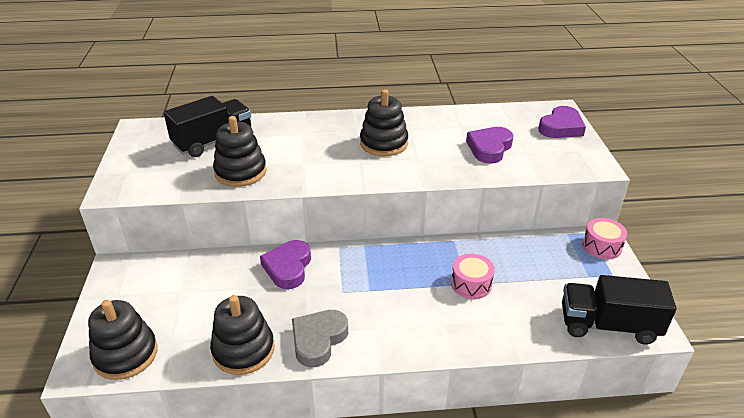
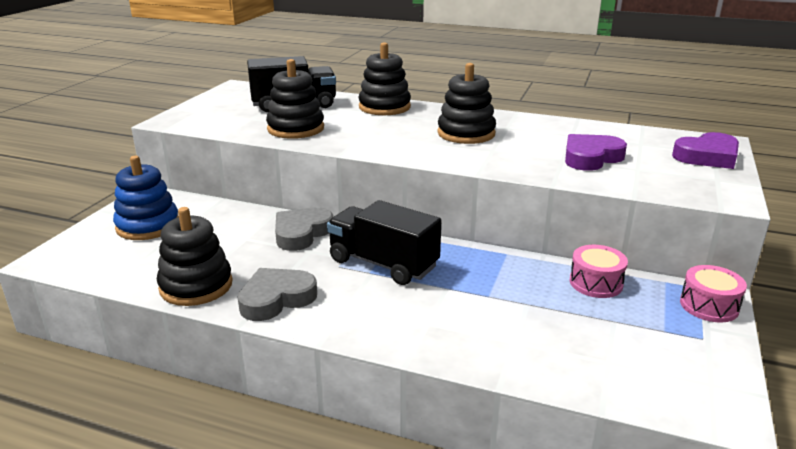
camera: 25 degrees right, 10 degrees down
black stacking toy [88,300,158,380] -> black stacking toy moved to [358,42,411,115]
purple heart [260,240,311,289] -> grey heart [275,207,333,251]
pink drum [451,254,495,299] -> pink drum moved to [570,245,628,298]
black truck [562,275,677,344] -> black truck moved to [327,200,441,285]
none -> blue stacking toy [113,156,179,240]

